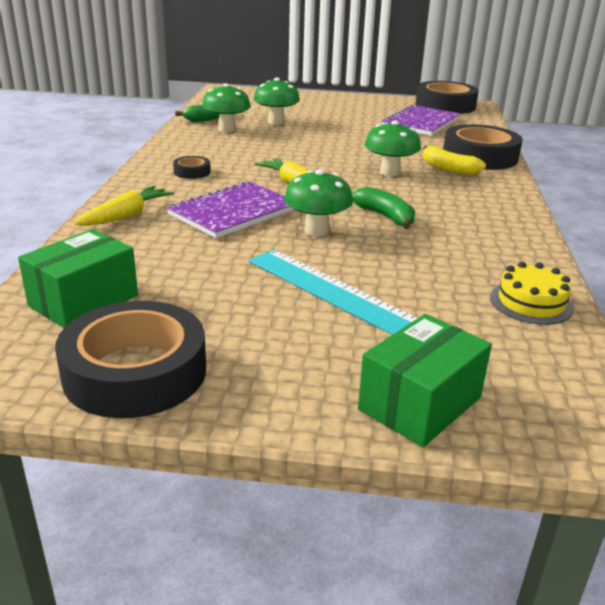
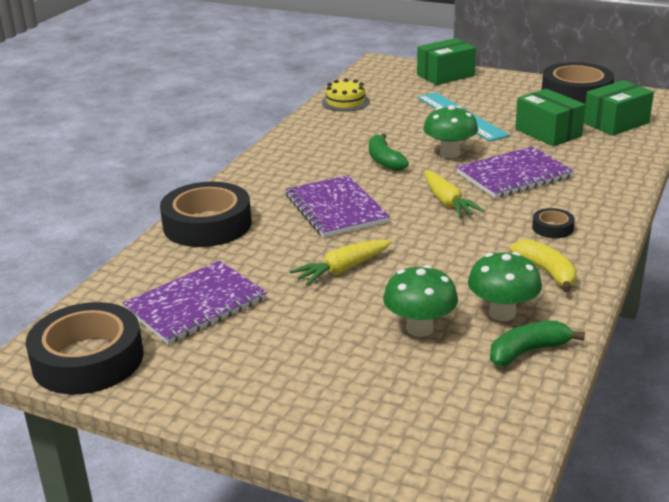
camera: 160 degrees left, 0 degrees up
yellow carrot [74,186,175,226] -> yellow carrot moved to [290,239,392,286]
green mushroom [365,120,421,176] -> purple notebook [285,175,390,238]
yellow banana [423,146,486,176] -> yellow banana moved to [510,239,577,292]
none -> green box [515,89,586,146]

